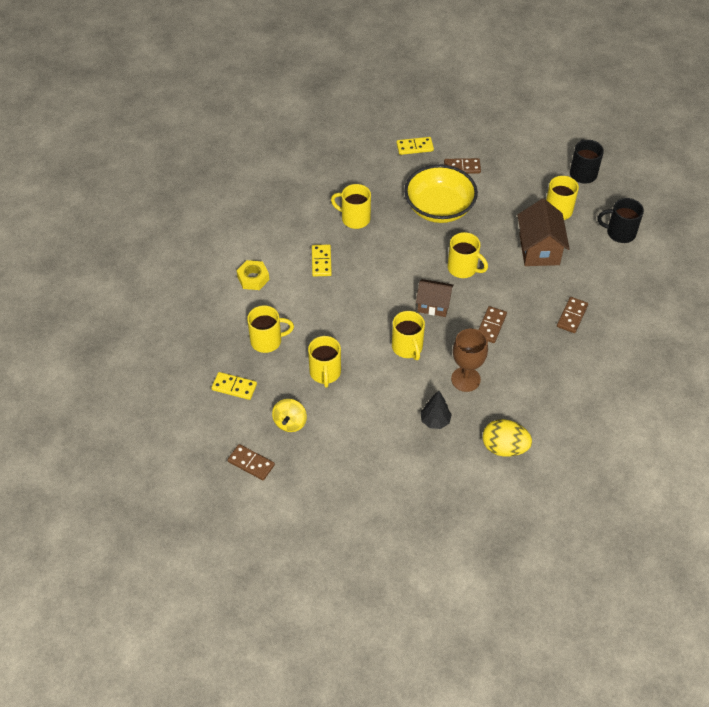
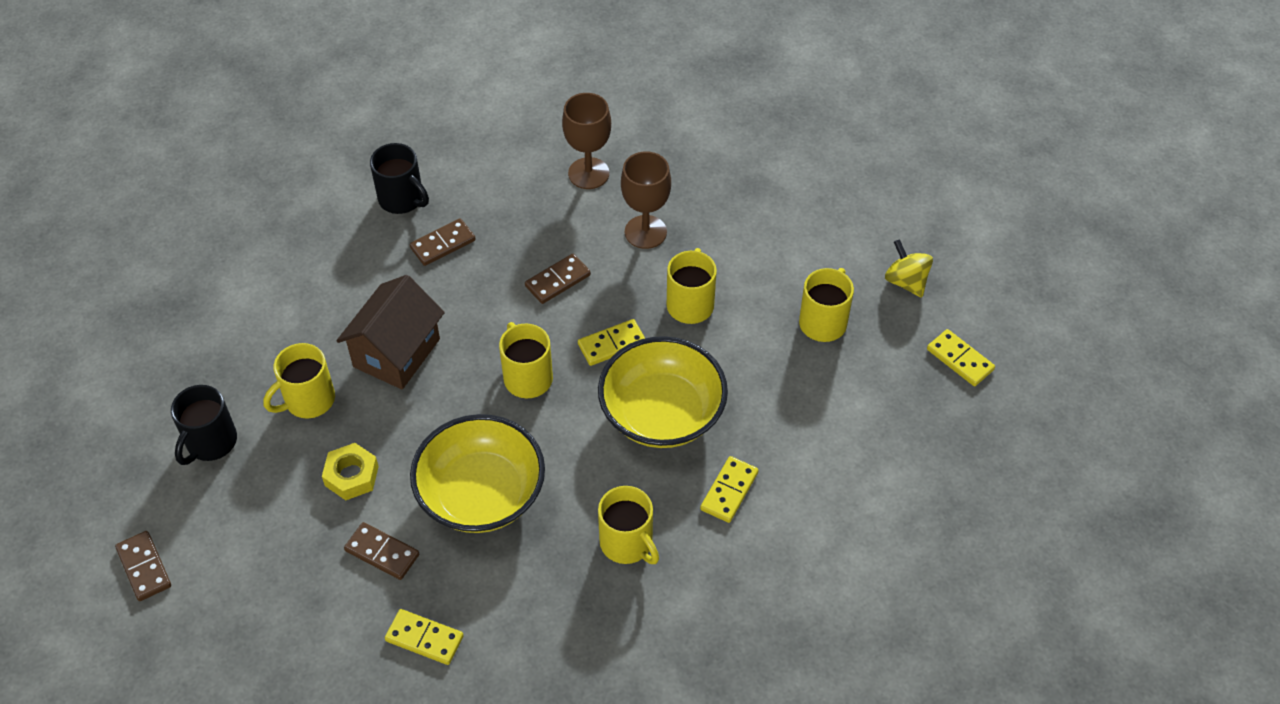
camera: 150 degrees left, 0 degrees up
brown domino [227,444,275,480] -> brown domino moved to [115,531,171,601]
yellow nut [236,260,269,290] -> yellow nut moved to [322,443,379,500]
yellow mug [247,305,294,353] -> none
yellow spinning top [272,399,307,432] -> yellow spinning top turned 75 degrees counterclockwise [885,239,933,298]
brown house [416,279,454,317] -> yellow domino [578,319,645,366]
black tree [420,390,452,429] -> none
yellow egg [483,419,532,457] -> none
black mug [598,198,644,243] -> black mug moved to [370,143,429,214]
none -> brown goblet [562,93,611,189]
none -> yellow bowl [598,336,728,448]

